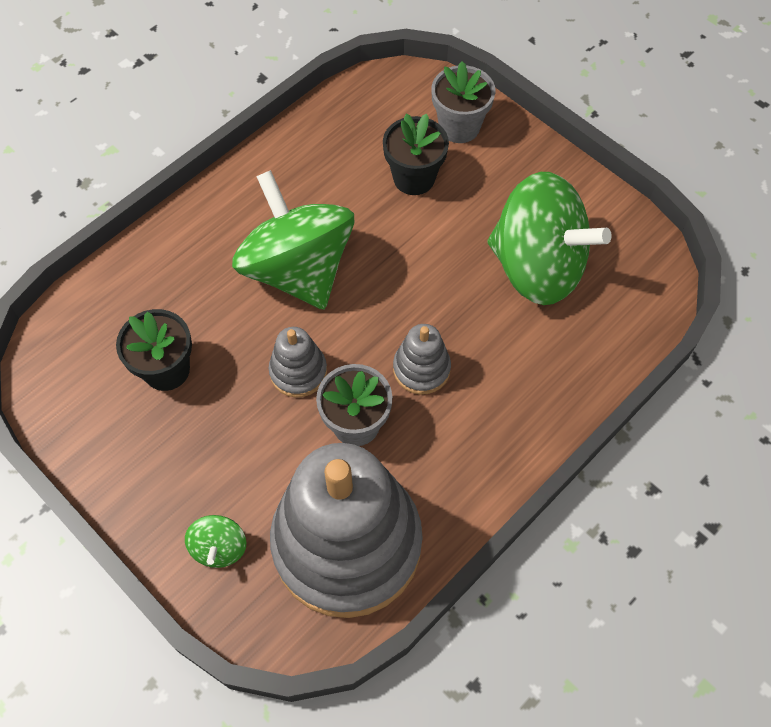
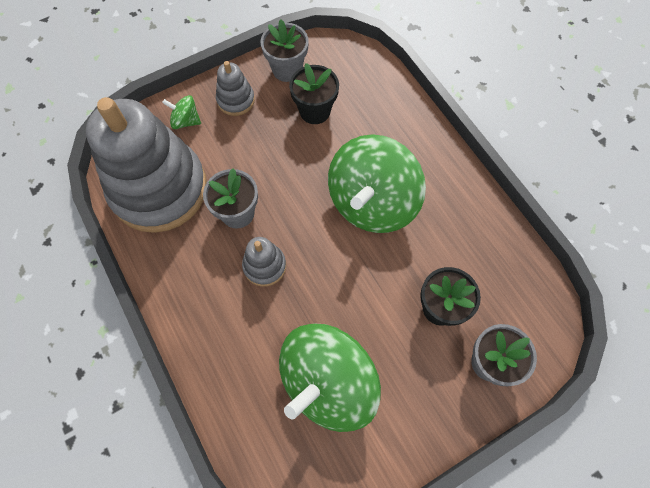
camera: 105 degrees right, 5 degrees up
green spinning top [232,170,354,310] -> green spinning top turned 135 degrees clockwise [328,134,426,233]
grey stacking toy [269,327,327,397] -> grey stacking toy moved to [216,61,255,116]
none -> grey flower pot [261,19,309,82]

